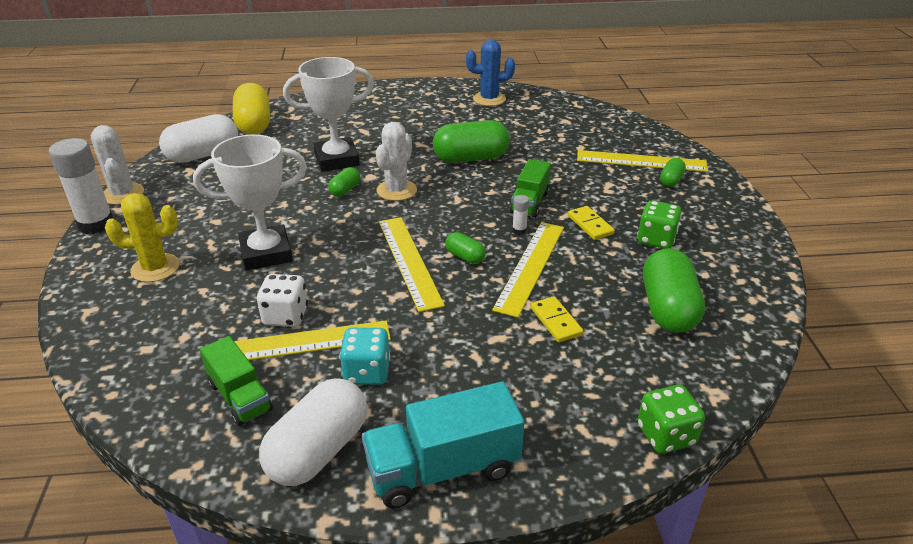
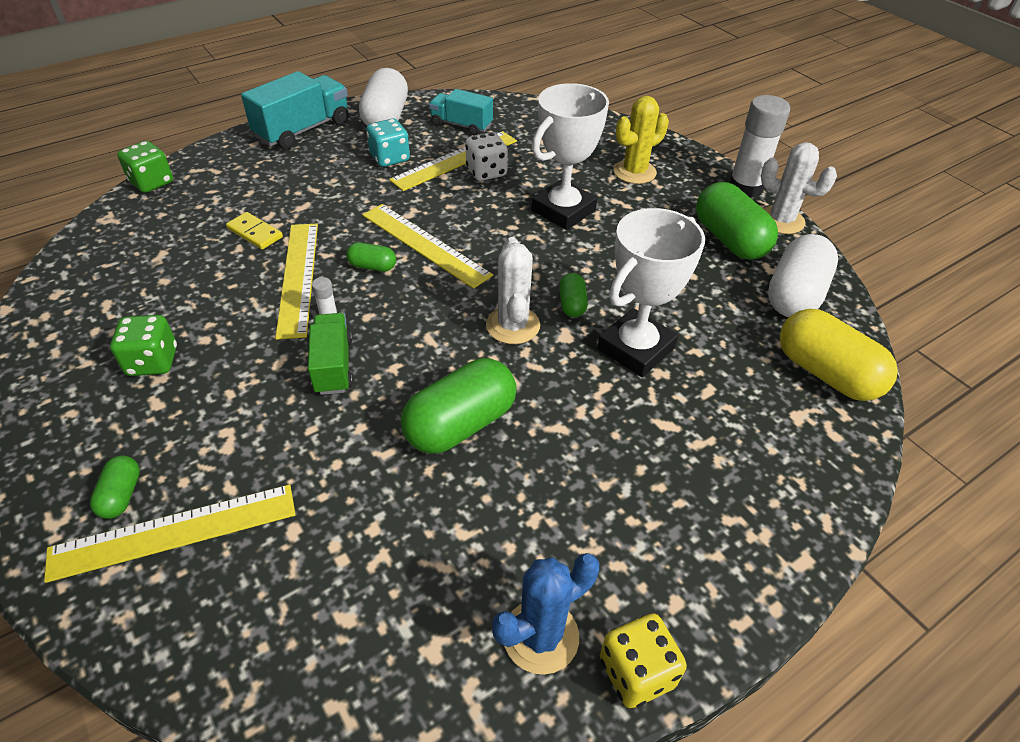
camera: 150 degrees right, 10 degrees up
green truck [200,336,273,426] -> turquoise truck [429,89,493,135]
yellow domino [568,206,615,240] -> none
green capsule [643,248,705,333] -> green capsule moved to [696,182,778,260]
none -> yellow dice [600,613,687,708]

